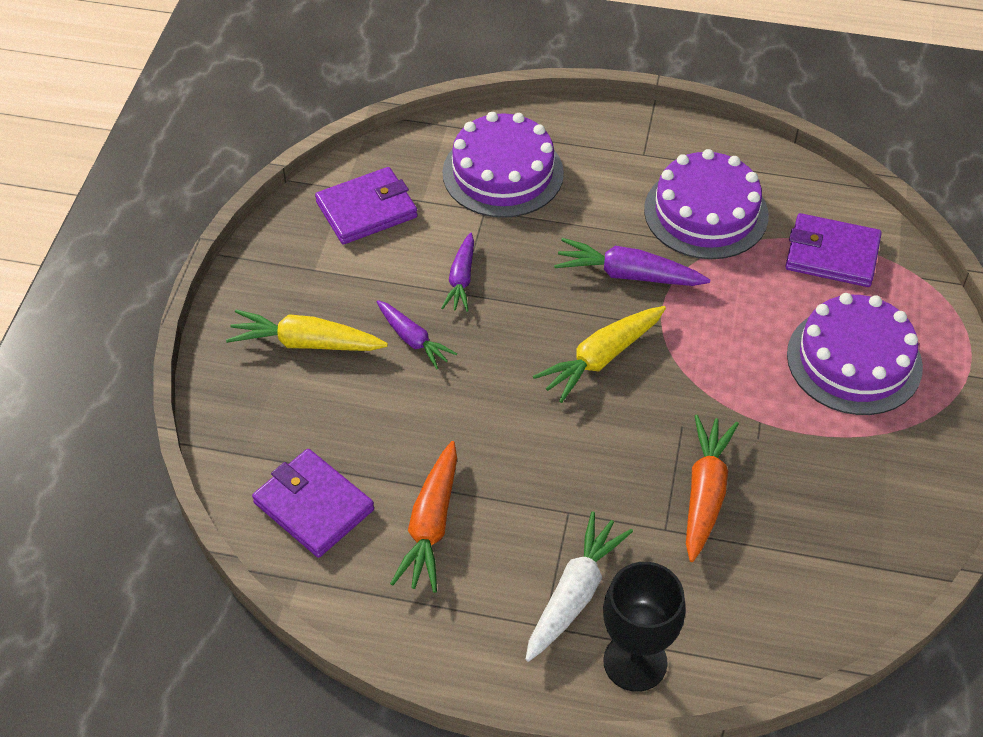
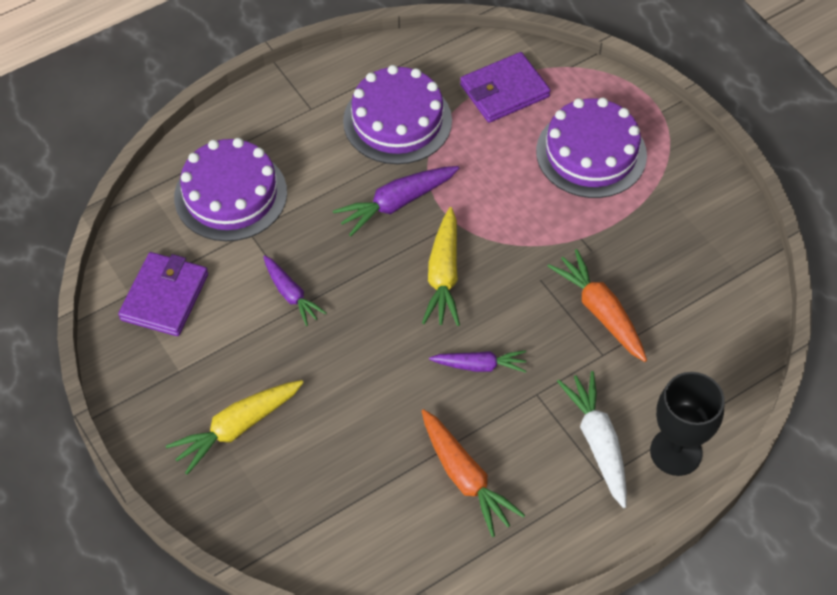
camera: 45 degrees left, 5 degrees up
purple wallet [252,449,374,558] -> none
purple carrot [377,300,457,369] -> purple carrot moved to [429,350,526,373]

